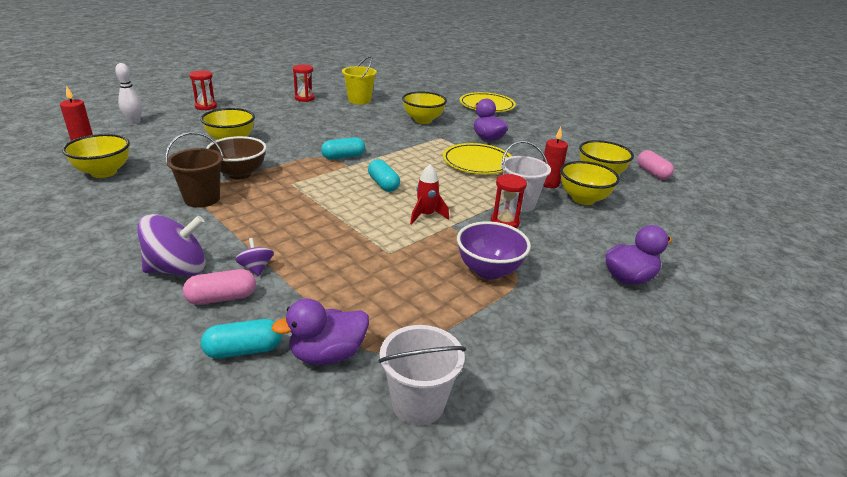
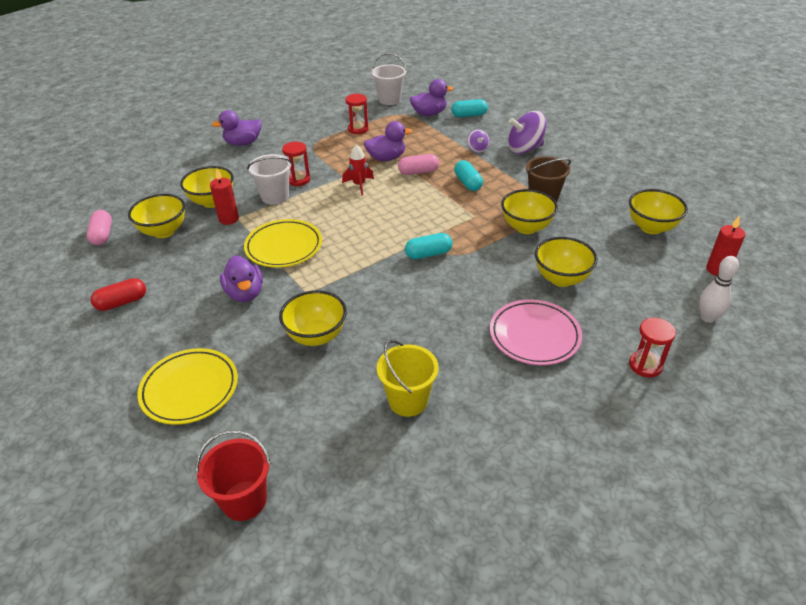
camera: 170 degrees left, 10 degrees up
pink capsule [183,269,256,305] -> pink capsule moved to [398,154,439,175]
brown bowl [206,136,267,179] -> yellow bowl [501,189,558,234]
red hourglass [293,65,315,102] -> red hourglass moved to [345,94,369,134]
turquoise capsule [368,159,400,192] -> turquoise capsule moved to [454,160,483,191]
purple bowl [457,221,531,279] -> none
none -> red capsule [91,278,146,311]
none -> red bucket [196,430,271,521]
none -> purple duck [364,121,412,161]
none -> pink plate [490,299,582,365]

